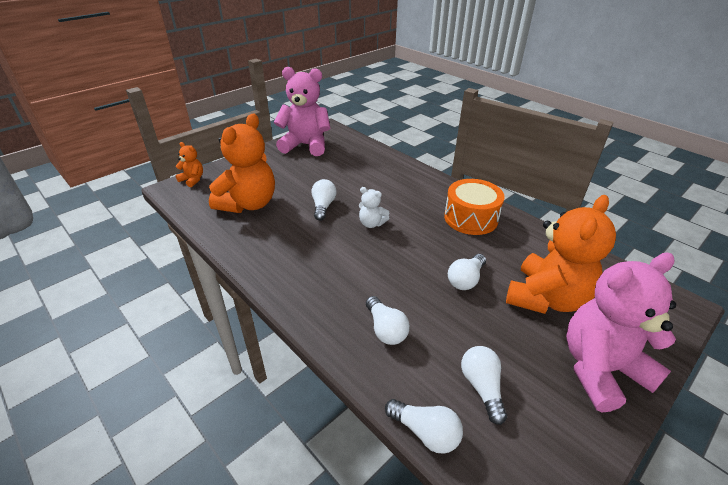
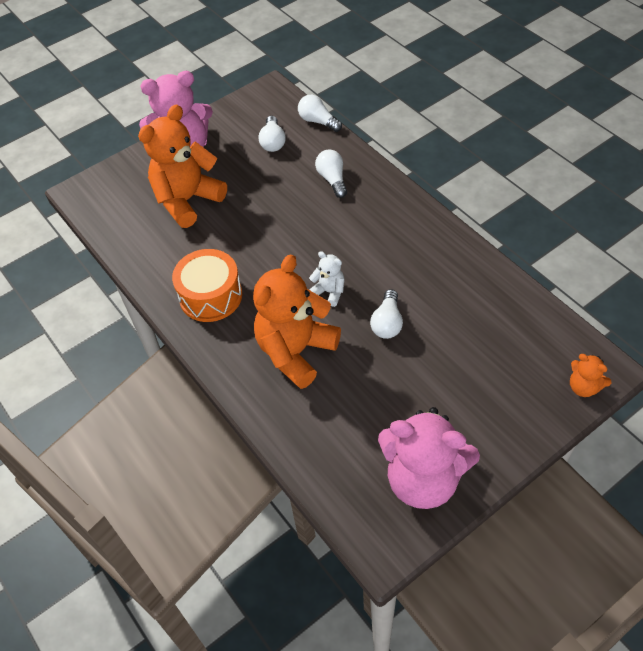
camera: 170 degrees left, 15 degrees up
orange teddy bear [209,113,275,213] -> orange teddy bear moved to [253,254,341,389]
white light bulb [448,254,486,290] -> none

